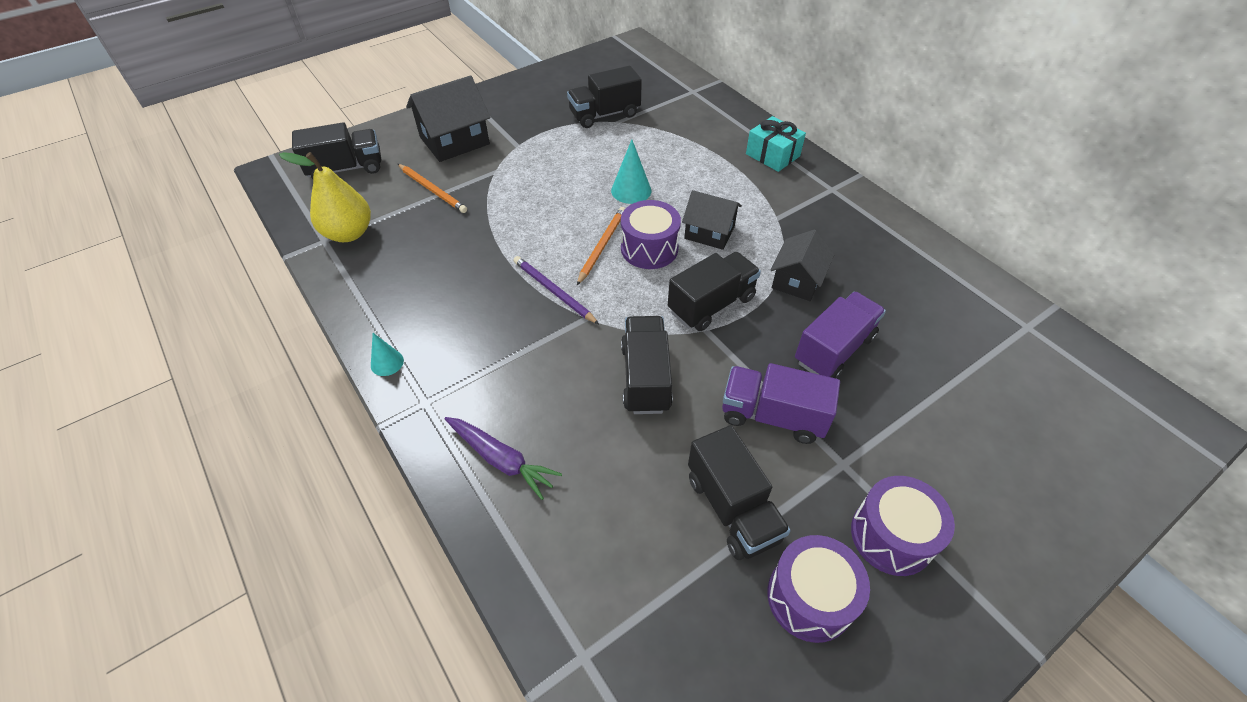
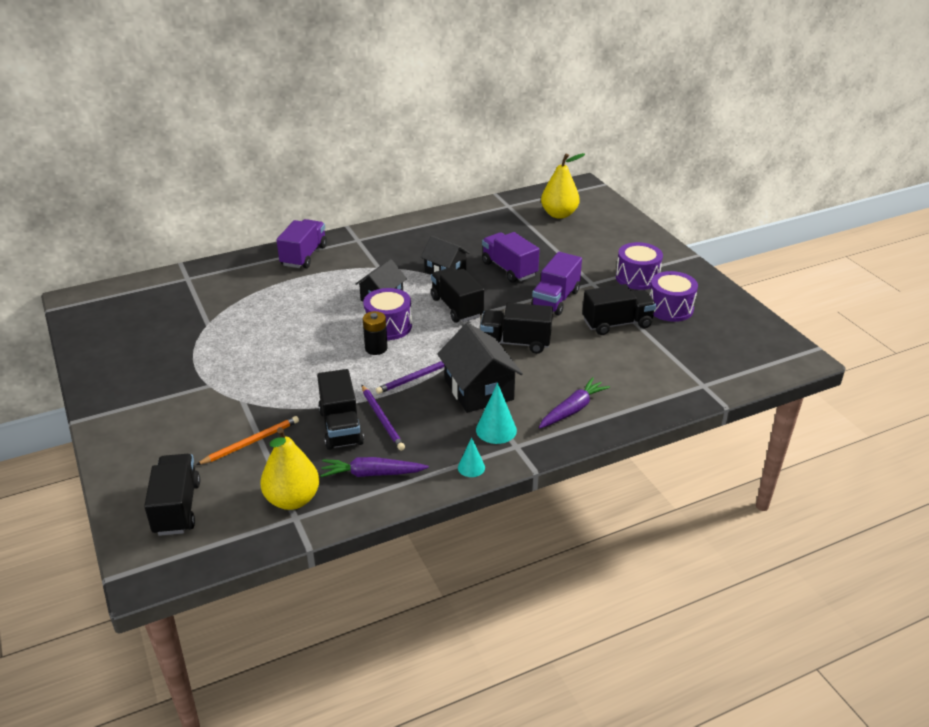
camera: 80 degrees left, 15 degrees down
black house [406,75,491,162] -> black house moved to [437,323,523,413]
black truck [567,66,642,128] -> black truck moved to [317,369,364,450]
orange pencil [577,207,625,285] -> black battery [363,311,388,355]
turquoise cone [611,140,651,204] -> turquoise cone moved to [476,383,517,444]
turquoise gift [746,116,806,172] -> purple truck [277,219,327,268]
none -> purple carrot [320,457,429,477]
none -> purple pencil [361,385,405,451]
none -> yellow pear [541,153,585,219]

